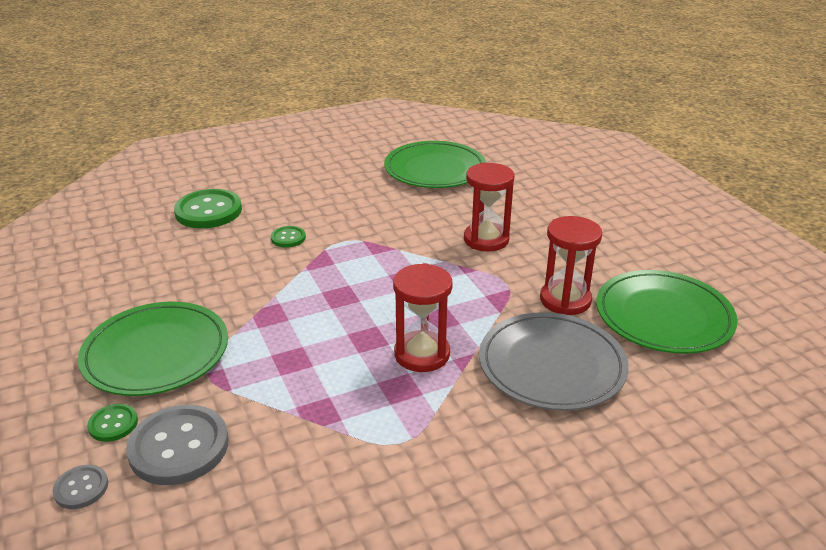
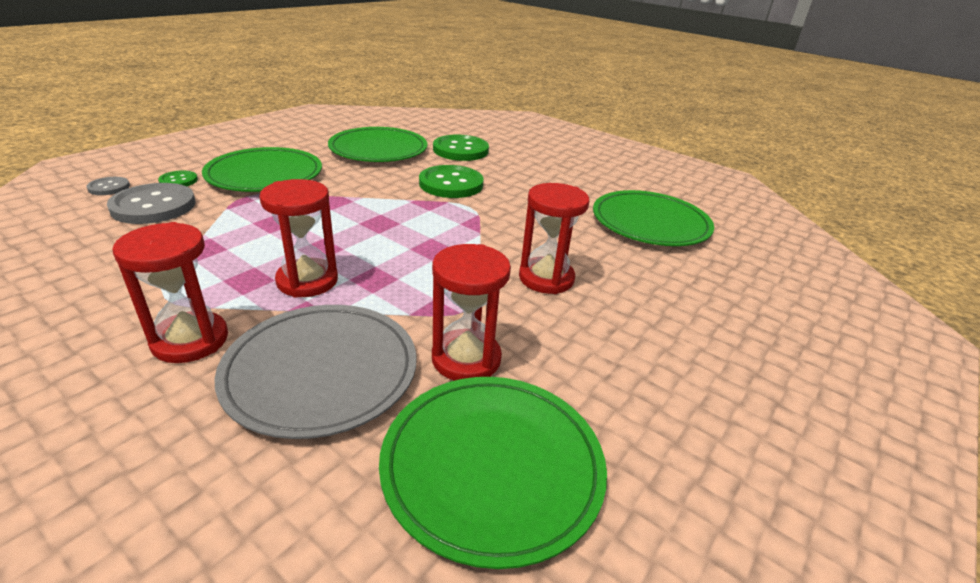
camera: 60 degrees right, 0 degrees up
green button [271,226,306,248] -> green button [419,165,484,198], size x2.00
none -> red hourglass [112,222,228,363]
none -> green plate [328,127,427,162]

